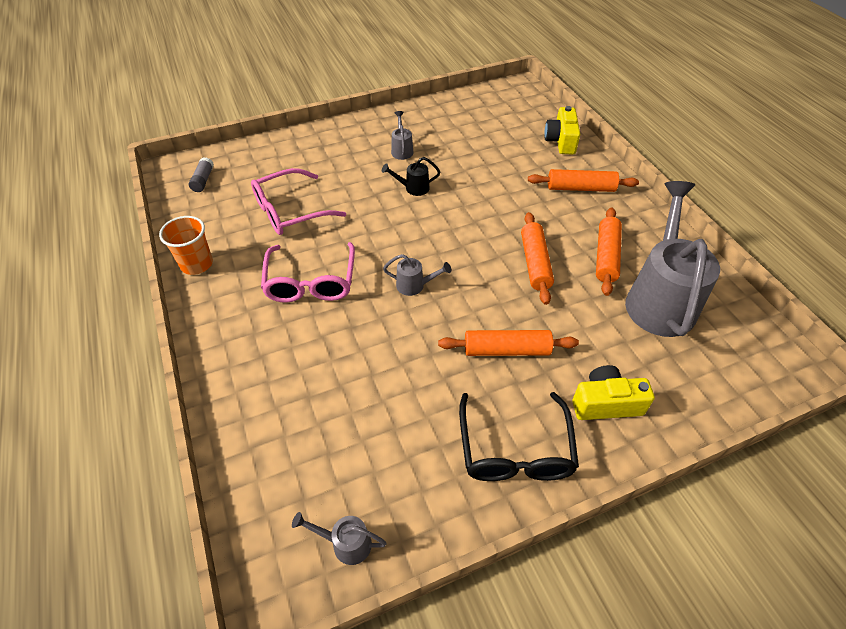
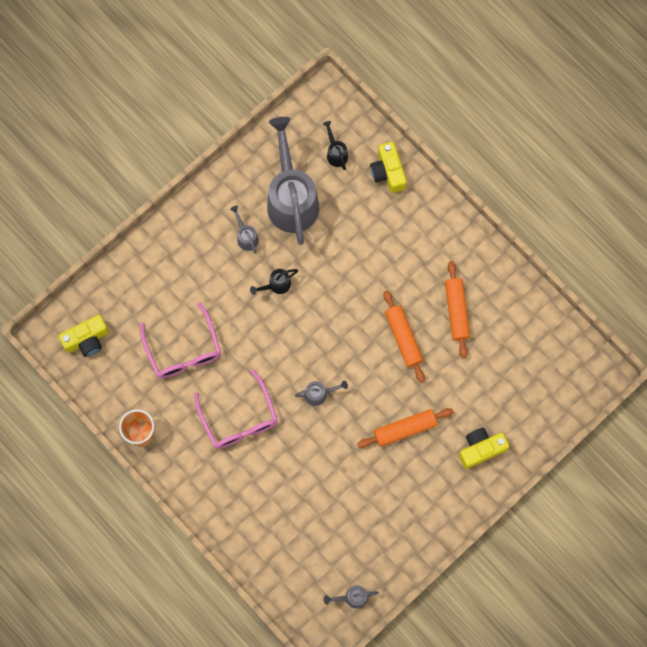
camera: 20 degrees left, 25 degrees up
grey glue stick [189,157,214,192] -> yellow camera [59,315,109,357]
pink glasses [251,168,346,235] -> pink glasses turned 60 degrees counterclockwise [140,302,221,378]
black glasses [459,392,579,481] -> none
orange rolling pin [528,169,639,192] -> none
grey watering can [625,181,720,337] -> grey watering can moved to [267,117,319,245]
none -> black watering can [323,121,348,170]

